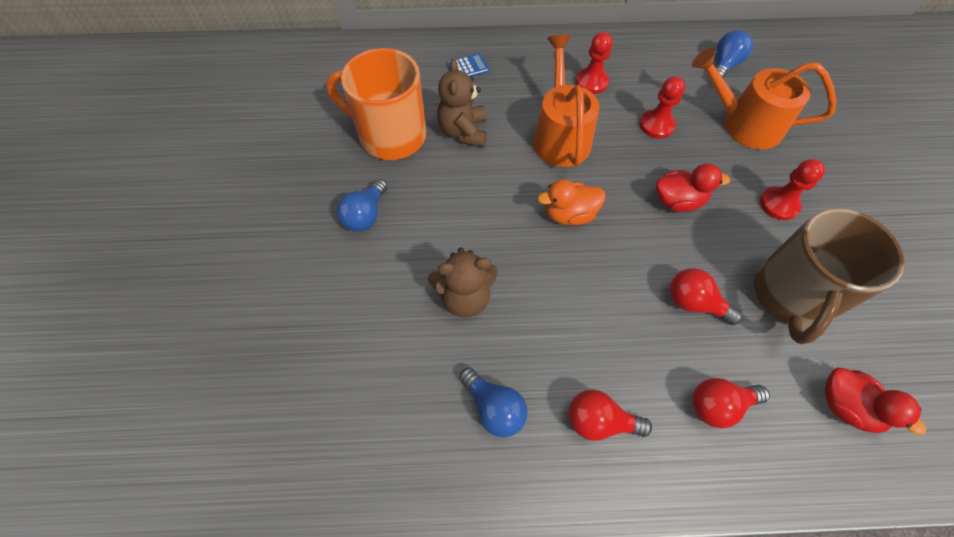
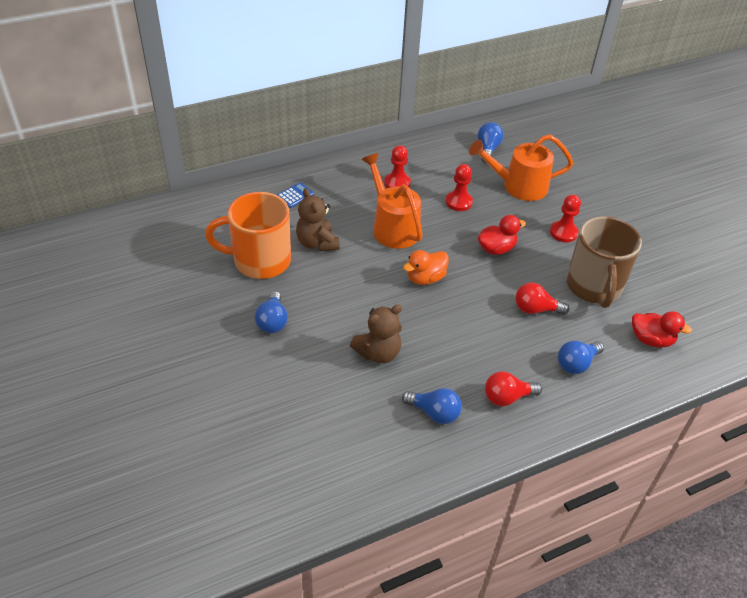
camera: 25 degrees left, 15 degrees down
red light bulb [692,378,770,428] -> blue light bulb [558,341,604,374]

